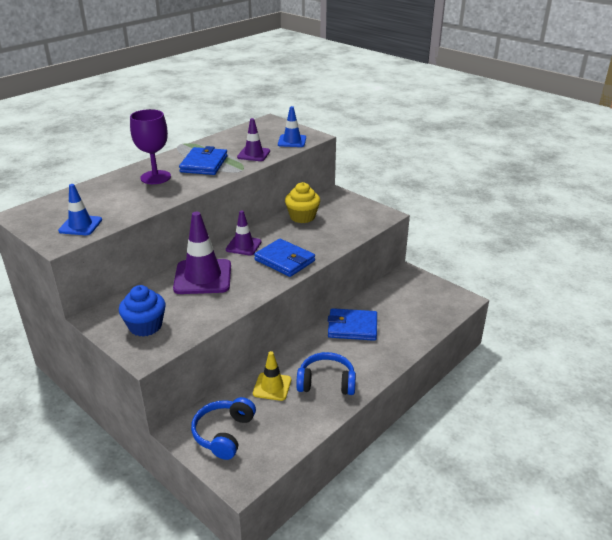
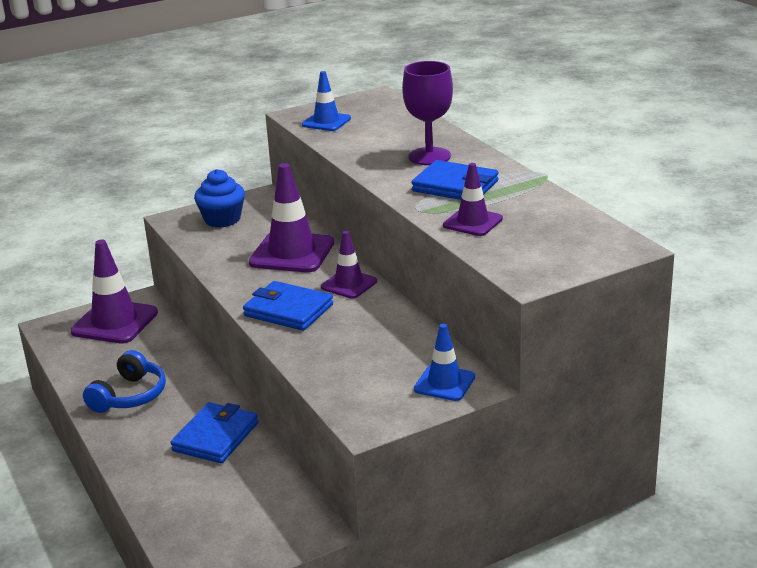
camera: 110 degrees right, 5 degrees down
blue headphones [191,397,256,460] -> purple traffic cone [70,240,158,344]
yellow traffic cone [253,351,291,401] -> none
blue wallet [254,239,315,277] -> blue wallet turned 60 degrees clockwise [243,281,333,331]
blue traffic cone [278,106,306,147] -> blue traffic cone moved to [414,324,475,401]
yellow cupcake [285,182,320,223] -> none

